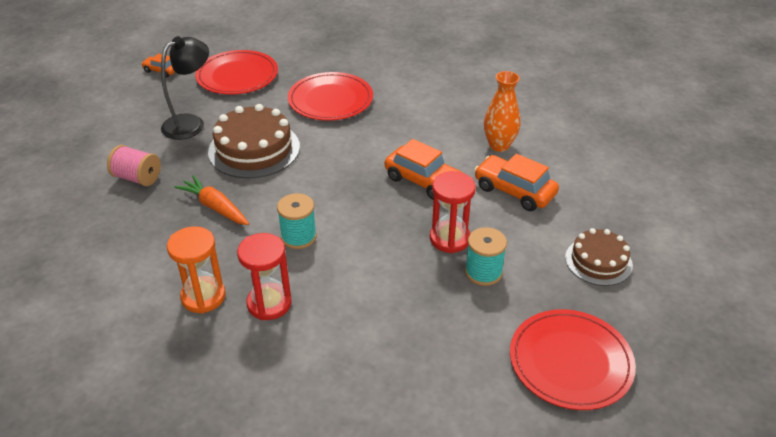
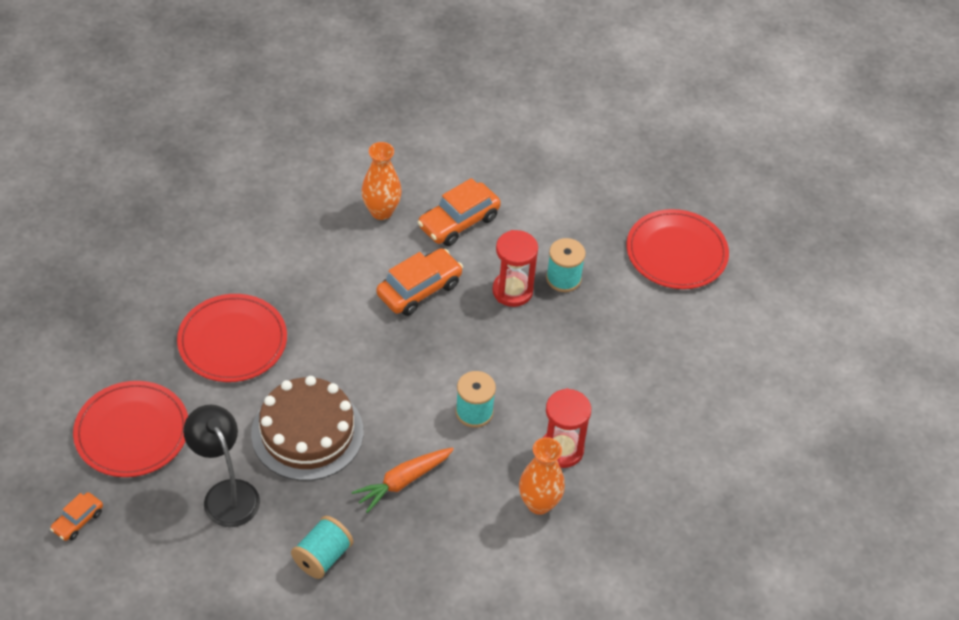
camera: 80 degrees left, 10 degrees up
pink spool [107,145,161,186] -> turquoise spool [291,516,353,579]
orange hourglass [167,227,226,314] -> orange vase [519,437,565,515]
brown cake [565,228,633,286] -> none

